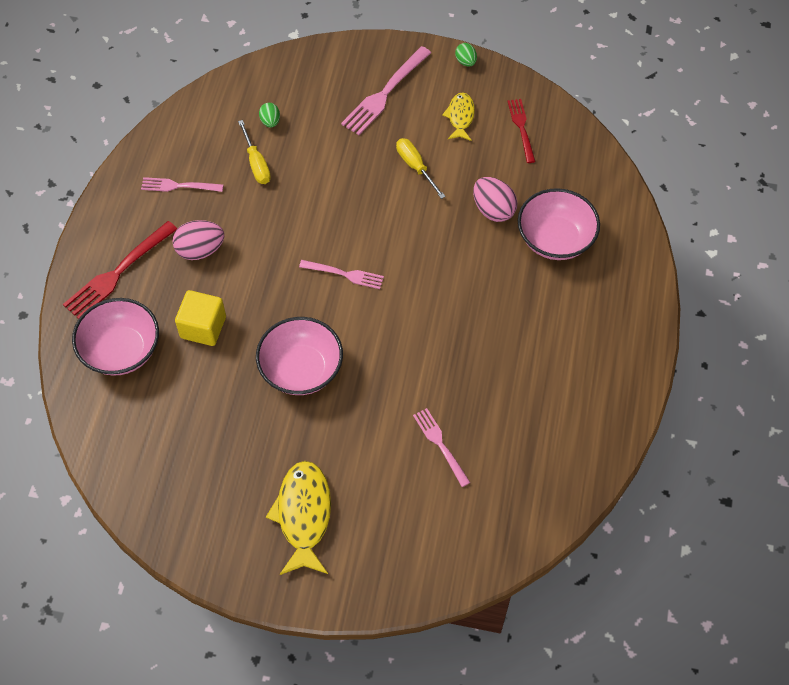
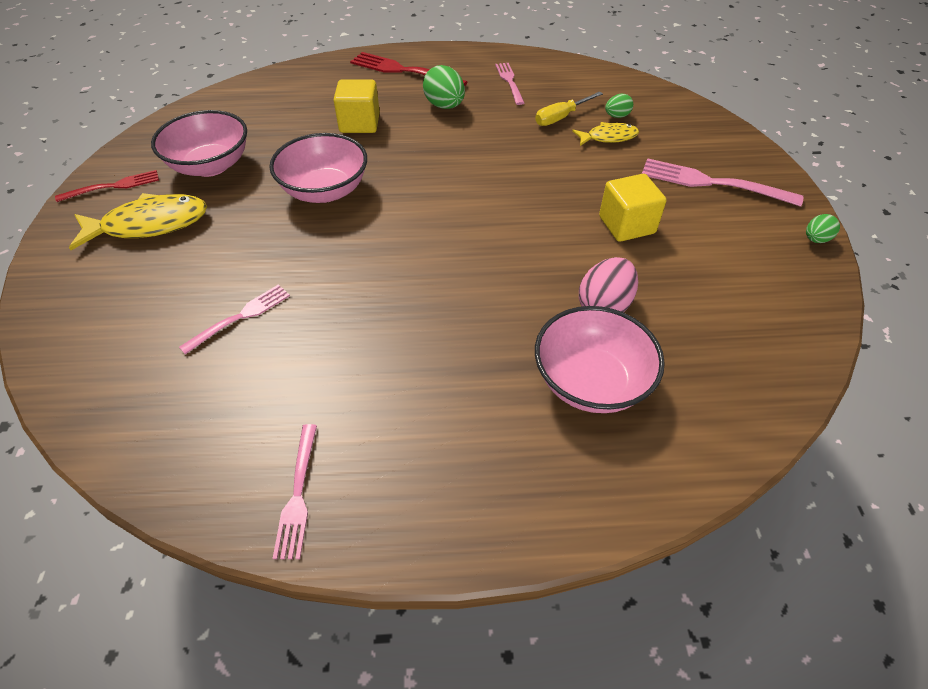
camera: 75 degrees right, 10 degrees down
pink bowl [72,298,159,376] -> pink bowl moved to [151,110,247,177]
pink egg [172,220,224,260] -> green egg [423,65,465,109]
pink fork [299,260,384,289] -> pink fork moved to [273,424,317,559]
yellow screwdriver [396,138,446,199] -> yellow cube [599,174,666,242]
yellow fish [442,93,475,141] -> yellow fish moved to [572,122,639,146]
red fork [507,99,536,163] -> red fork moved to [55,170,159,202]

